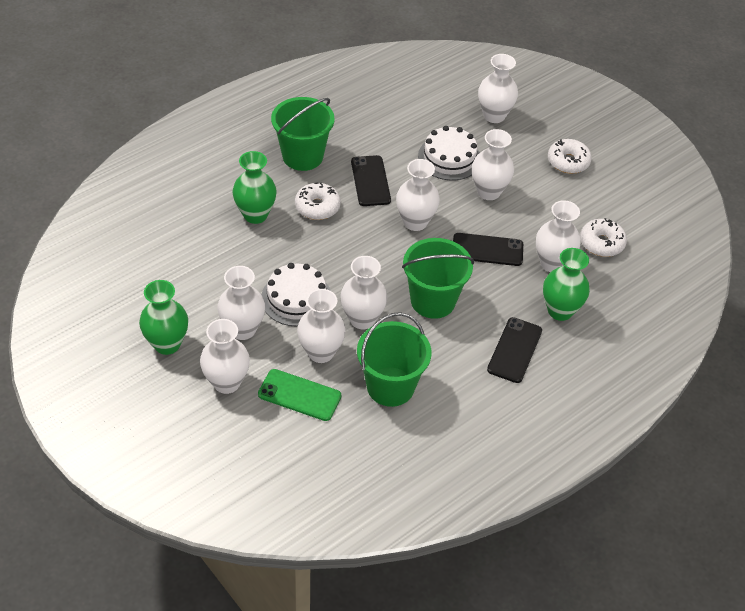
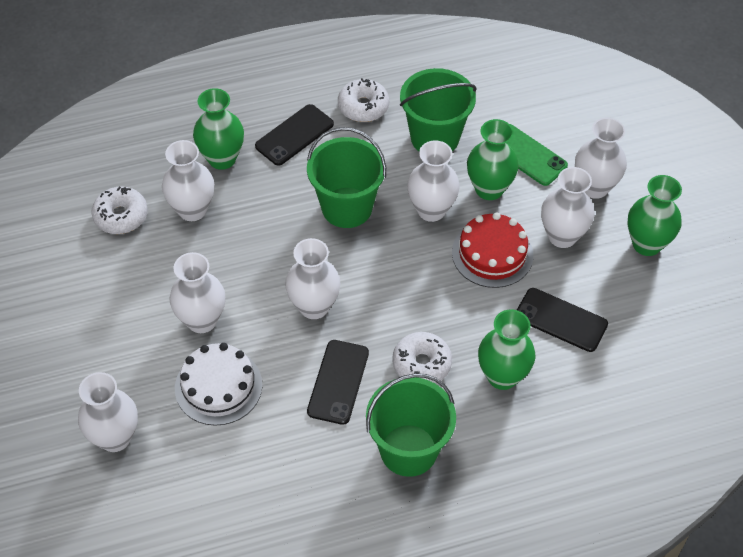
camera: 155 degrees left, 5 degrees up
white cake [262,263,331,327] -> red cake [452,212,533,288]
white vase [297,289,346,363] -> green vase [467,119,519,200]
black phone [453,233,523,266] -> black phone moved to [517,288,608,352]
white donut [548,139,592,174] -> white donut moved to [338,78,389,122]

